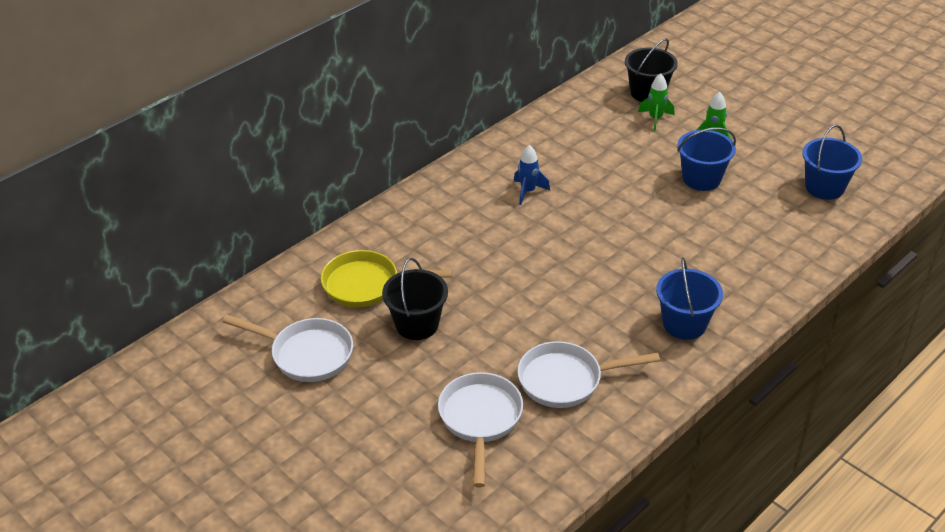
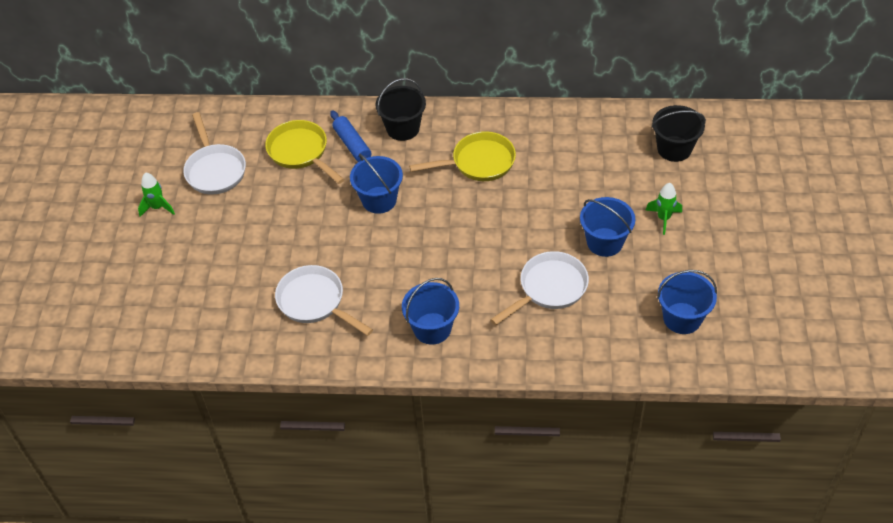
camera: 50 degrees right, 10 degrees up
black bucket [382,258,448,340] -> black bucket moved to [375,78,426,141]
white pan [438,372,523,487] -> white pan moved to [490,251,589,325]
blue rocket [514,145,550,205] -> yellow pan [409,131,516,181]
green rocket [638,73,674,131] -> green rocket moved to [138,172,175,217]
none -> blue rolling pin [330,110,371,162]
none -> blue bucket [350,154,403,214]

